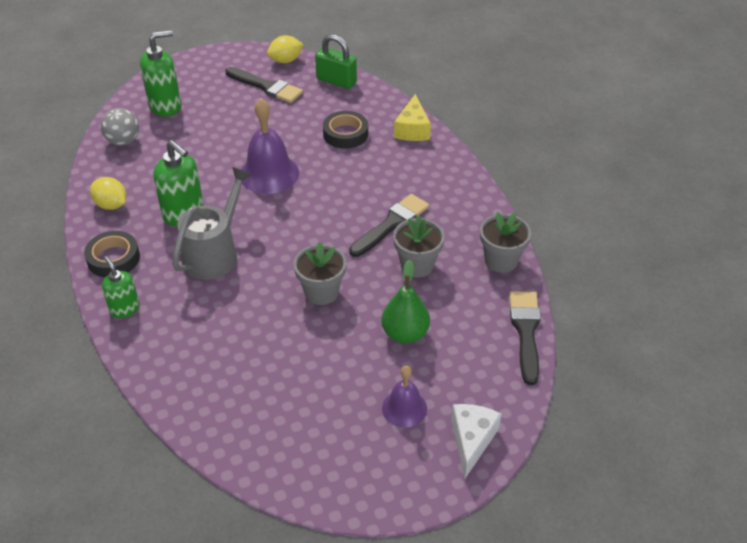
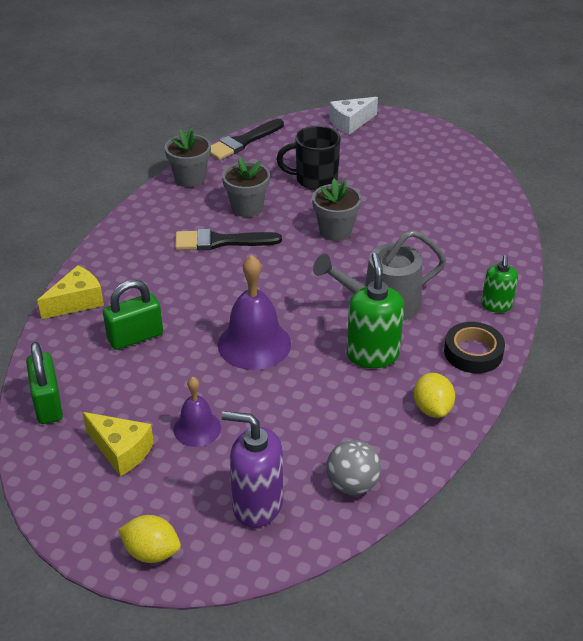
camera: 135 degrees left, 5 degrees down
green soap dispenser [140,30,181,117] -> purple soap dispenser [221,411,283,528]
black brush [225,67,303,103] -> yellow cheese [82,412,154,476]
yellow lemon [267,35,304,63] -> yellow lemon moved to [118,515,181,563]
black tape [323,111,368,149] -> green padlock [103,280,163,350]
green pear [381,260,430,343] -> black mug [276,126,341,190]
purple bell [382,366,427,428] -> purple bell moved to [173,377,221,447]

